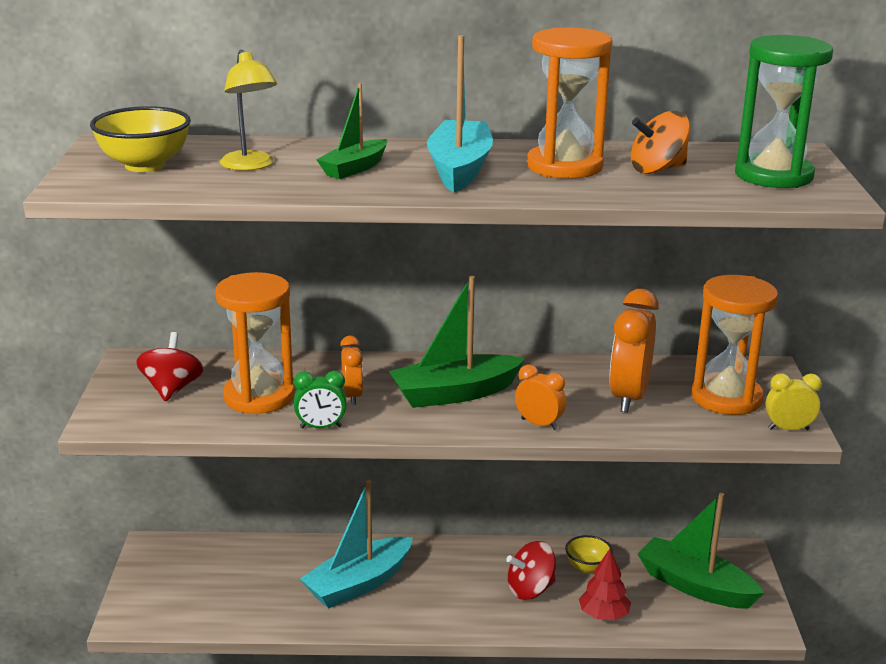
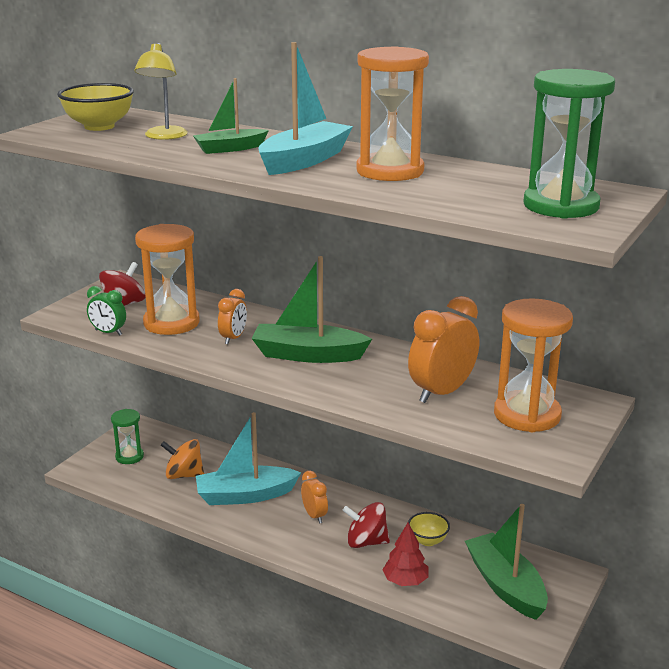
camera: 30 degrees right, 0 degrees up
green clock [294,371,346,428] -> green clock moved to [87,286,126,336]
orange clock [515,364,566,430] -> orange clock moved to [301,471,328,523]
orange spinning top [631,111,690,174] -> orange spinning top moved to [161,439,204,479]
yellow clock [765,373,822,430] -> none
none -> green hourglass [111,409,144,464]

